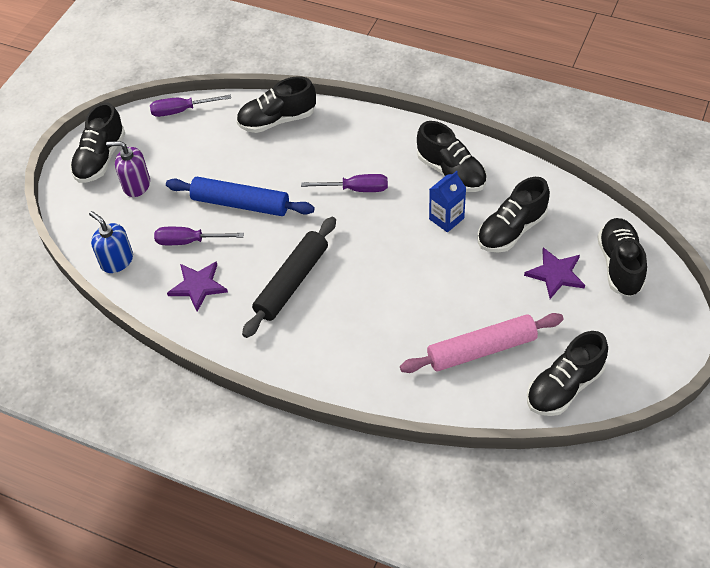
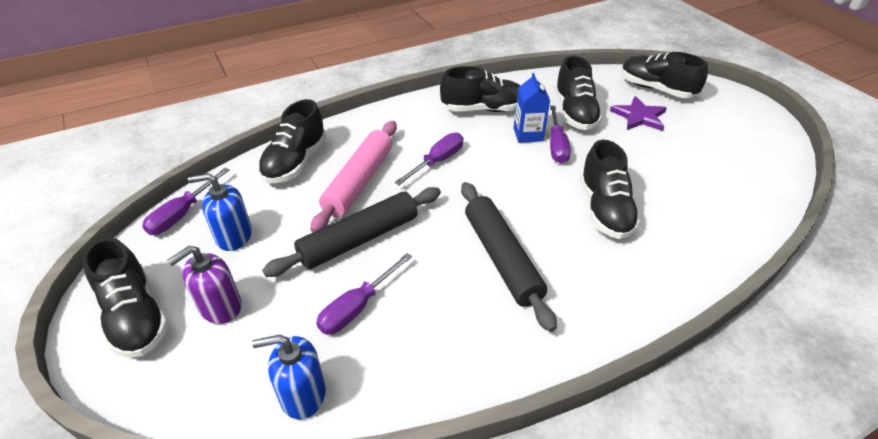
camera: 55 degrees left, 10 degrees down
blue rolling pin [166,177,314,216] -> black rolling pin [262,187,441,277]
purple star [167,261,228,312] -> none
pink rolling pin [400,313,564,373] -> pink rolling pin moved to [310,121,397,233]
black shoe [527,331,608,416] -> black shoe moved to [580,140,641,239]
none -> blue soap dispenser [188,173,252,251]
none -> purple screwdriver [550,106,571,164]

